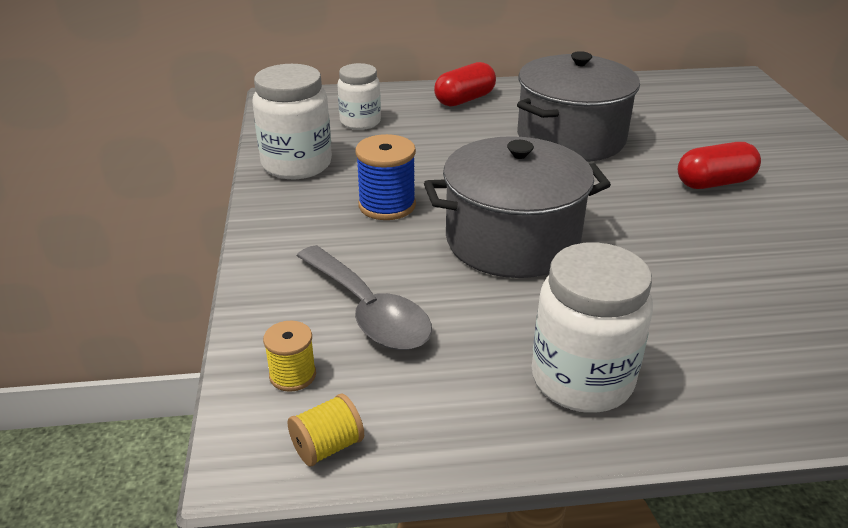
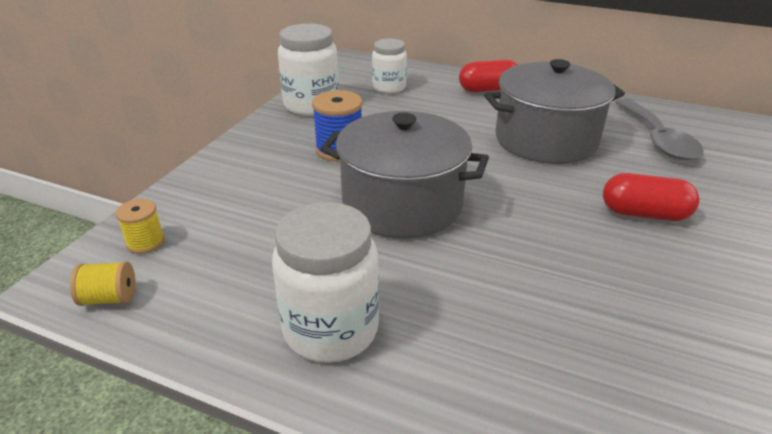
camera: 30 degrees right, 0 degrees up
grey spoon [297,245,432,350] -> grey spoon moved to [615,98,704,160]

